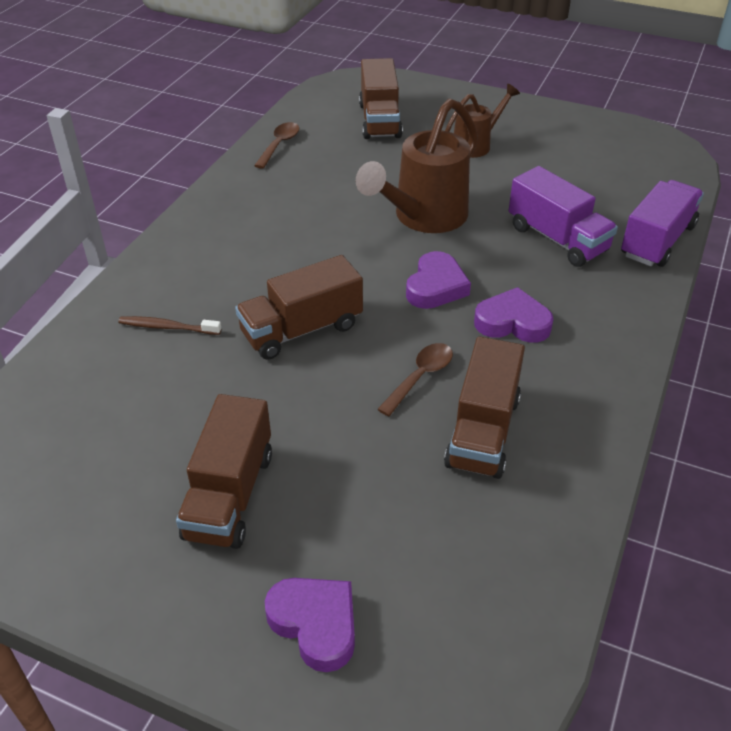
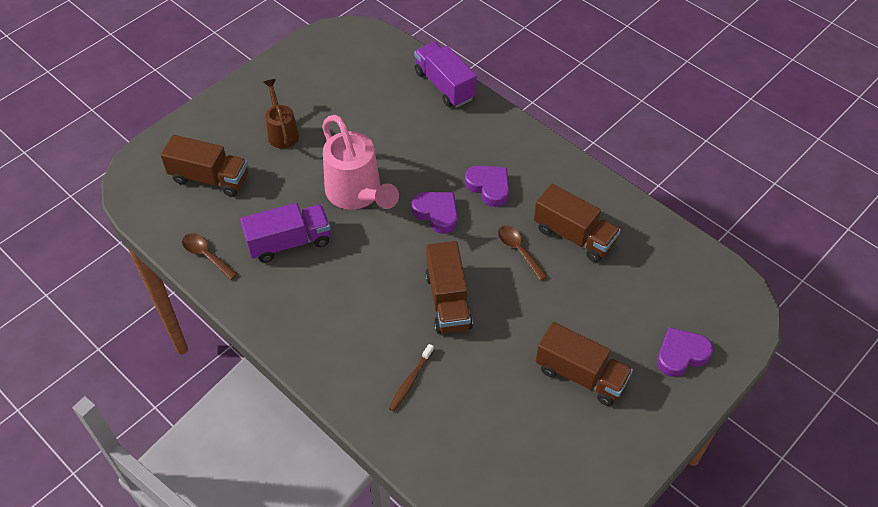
camera: 70 degrees left, 10 degrees up
brown watering can [356,98,478,233] -> pink watering can [322,115,399,210]
purple heart [474,287,554,343] -> purple heart turned 105 degrees clockwise [465,165,509,207]
purple truck [509,166,618,267] -> purple truck moved to [240,203,331,263]

